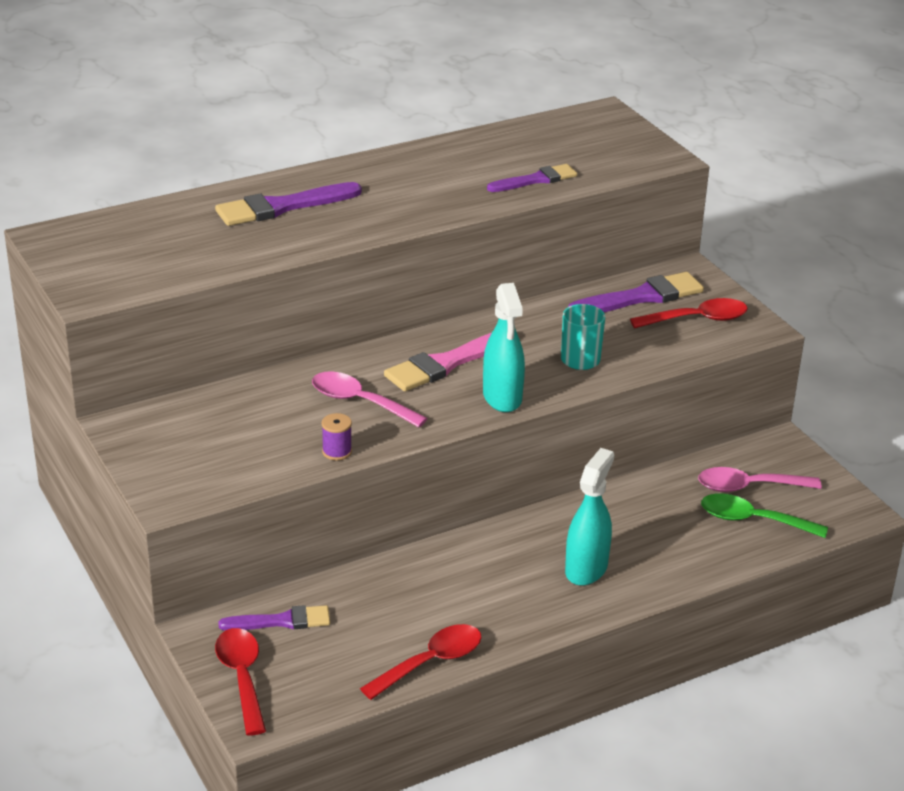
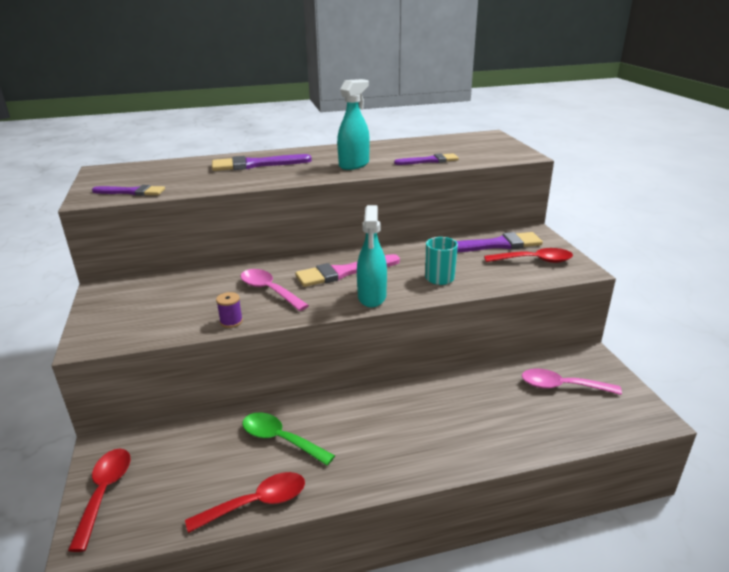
camera: 15 degrees right, 5 degrees down
purple brush [218,605,330,630] -> purple brush moved to [92,185,165,196]
turquoise spray bottle [565,448,614,586] -> turquoise spray bottle moved to [337,79,370,170]
green spoon [701,493,828,538] -> green spoon moved to [242,412,335,466]

